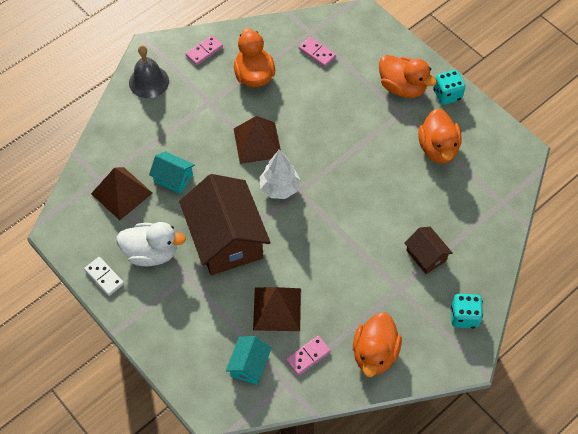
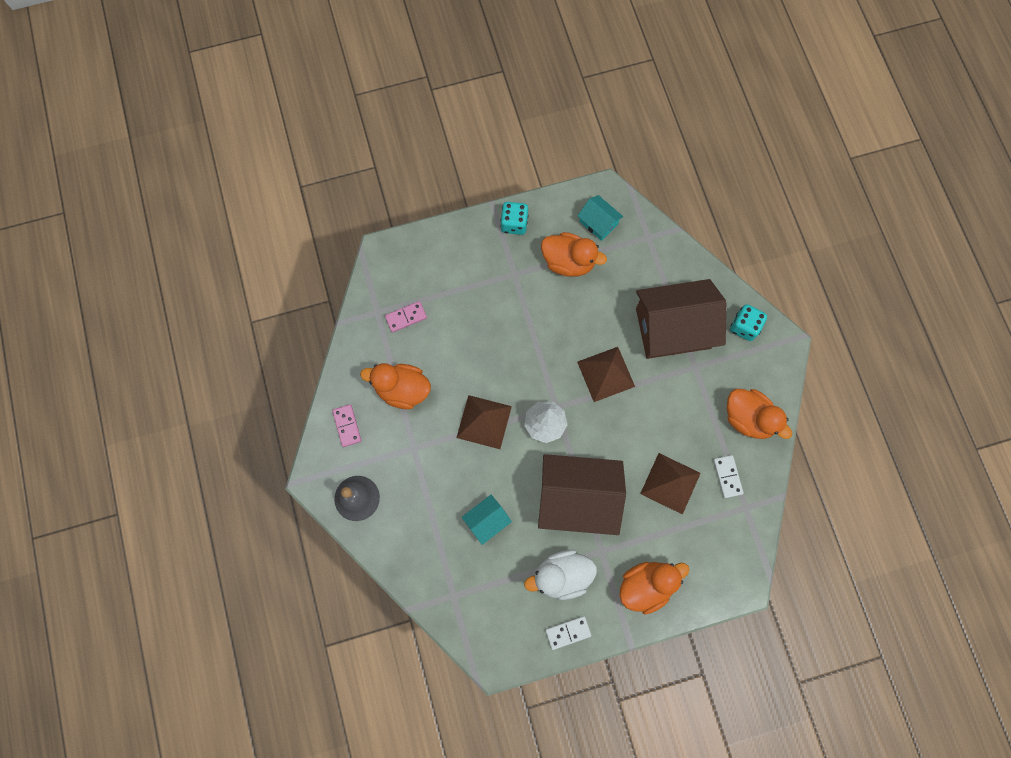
camera: 65 degrees left, 15 degrees up
brown pyramid [91,167,152,220] -> brown pyramid moved to [577,347,635,402]
white duck [116,222,186,266] -> white duck turned 135 degrees counterclockwise [524,550,597,600]
turquoise house [226,336,272,385] -> turquoise house moved to [577,195,624,241]
pink domino [286,336,331,375] -> white domino [713,455,744,498]
orange duck [379,55,437,98] -> orange duck moved to [619,562,690,615]
brown house [404,227,452,274] -> brown house [636,279,726,359], size x2.11

